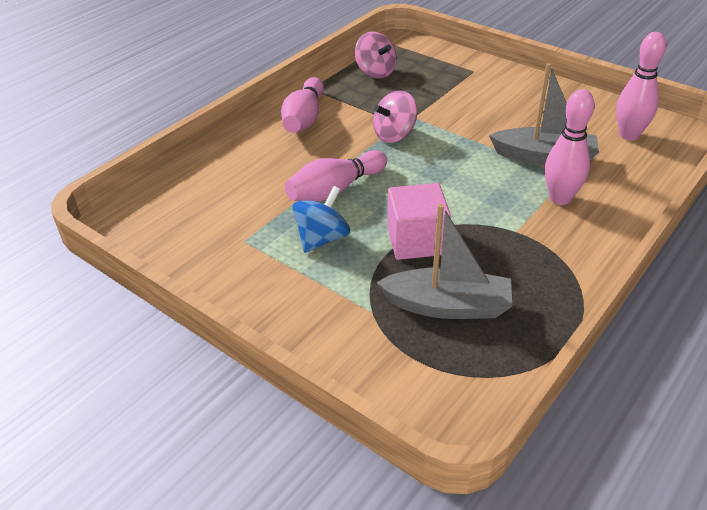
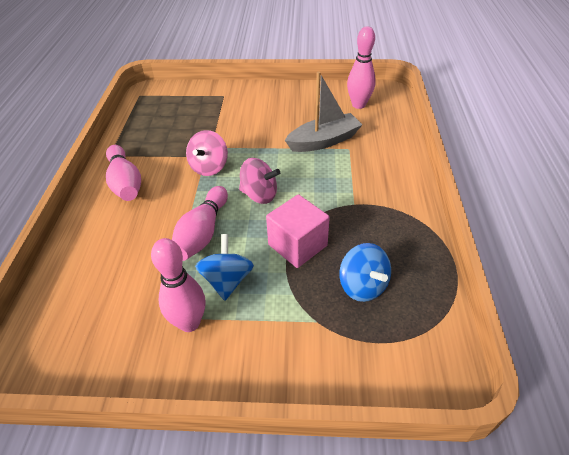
camera: 35 degrees left, 5 degrees up
pink spinning top [355,32,397,79] -> pink spinning top moved to [239,158,280,204]
grey boat [376,204,512,319] -> blue spinning top [339,243,391,302]
pink bowling pin [545,89,595,205] -> pink bowling pin moved to [151,238,205,332]

